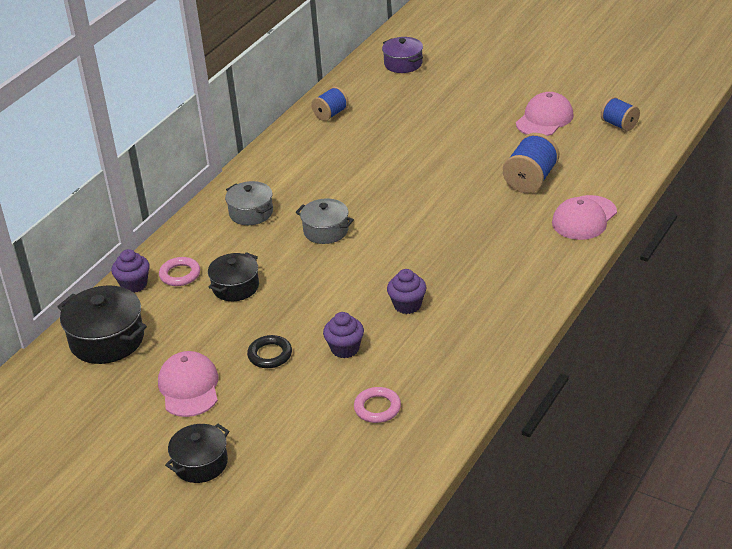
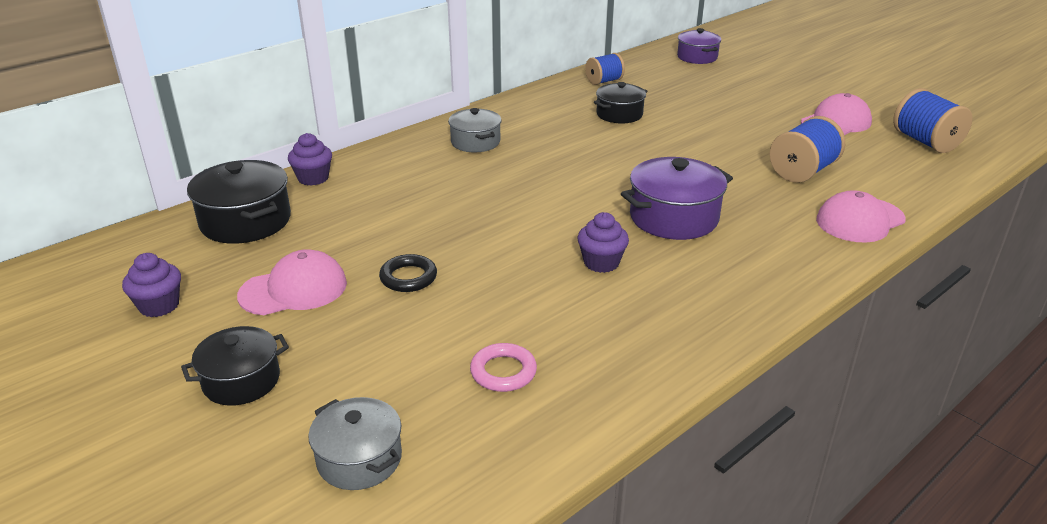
camera: 15 degrees right, 5 degrees down
pink cap [158,351,219,417] -> pink cap turned 60 degrees clockwise [237,249,347,315]
pink ring [159,257,200,286] -> none
black pot [208,252,259,301] -> black pot moved to [594,82,647,123]
grey pot [296,198,354,244] -> grey pot moved to [308,397,402,490]
purple cupcake [323,312,364,358] -> purple cupcake moved to [122,253,181,317]
blue spool [601,97,640,131] -> blue spool [893,88,972,153], size x1.55
none -> purple pot [621,157,733,240]

